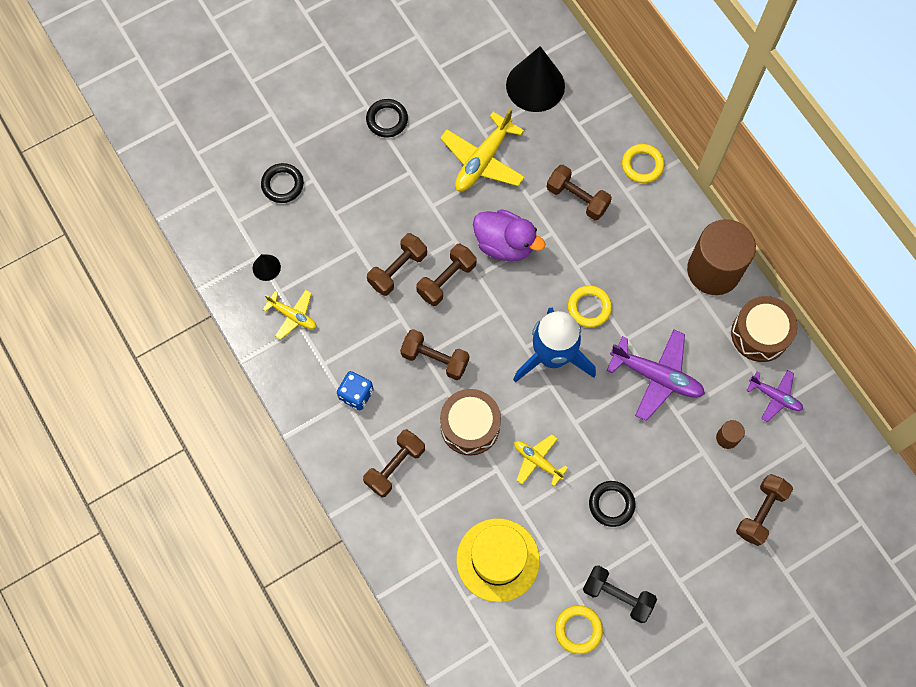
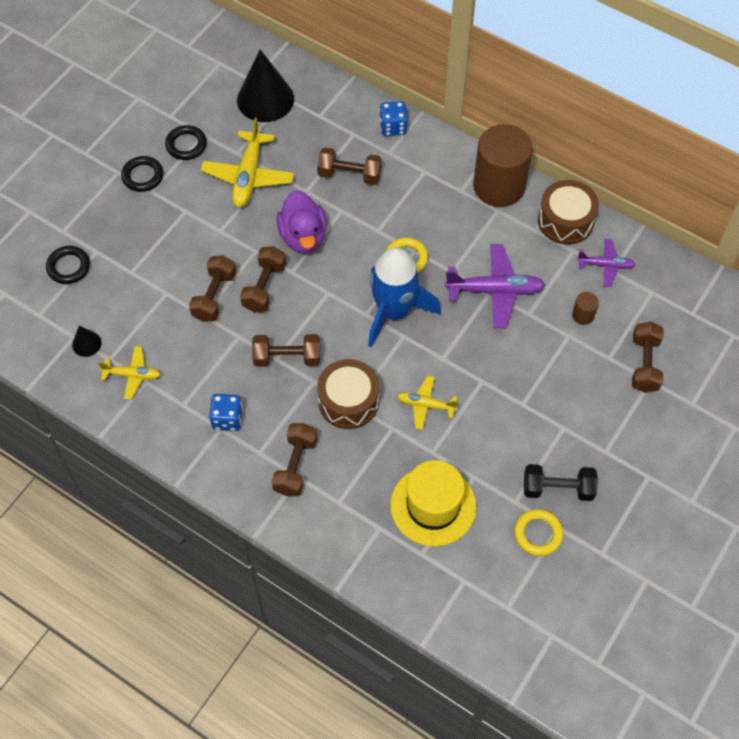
camera: 25 degrees left, 10 degrees down
purple duck [473,209,546,261] -> purple duck turned 75 degrees clockwise [276,190,327,253]
black ring [589,481,635,527] -> black ring moved to [165,125,207,160]
yellow ring [622,144,664,183] -> blue dice [379,101,408,136]

